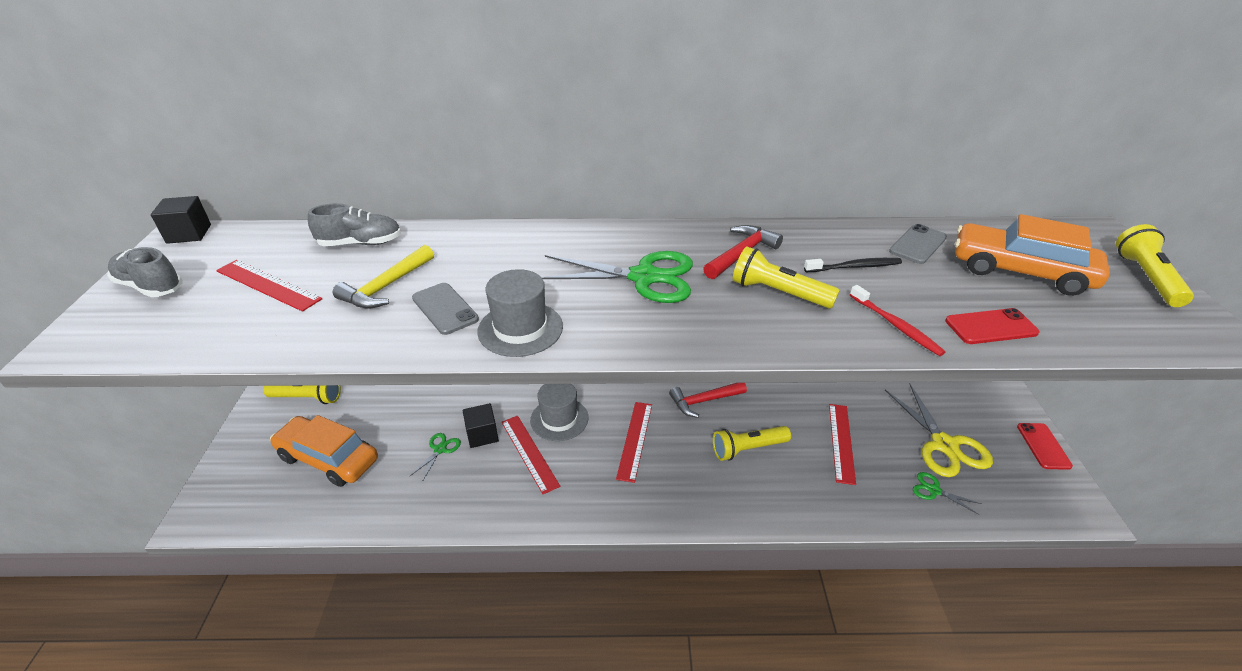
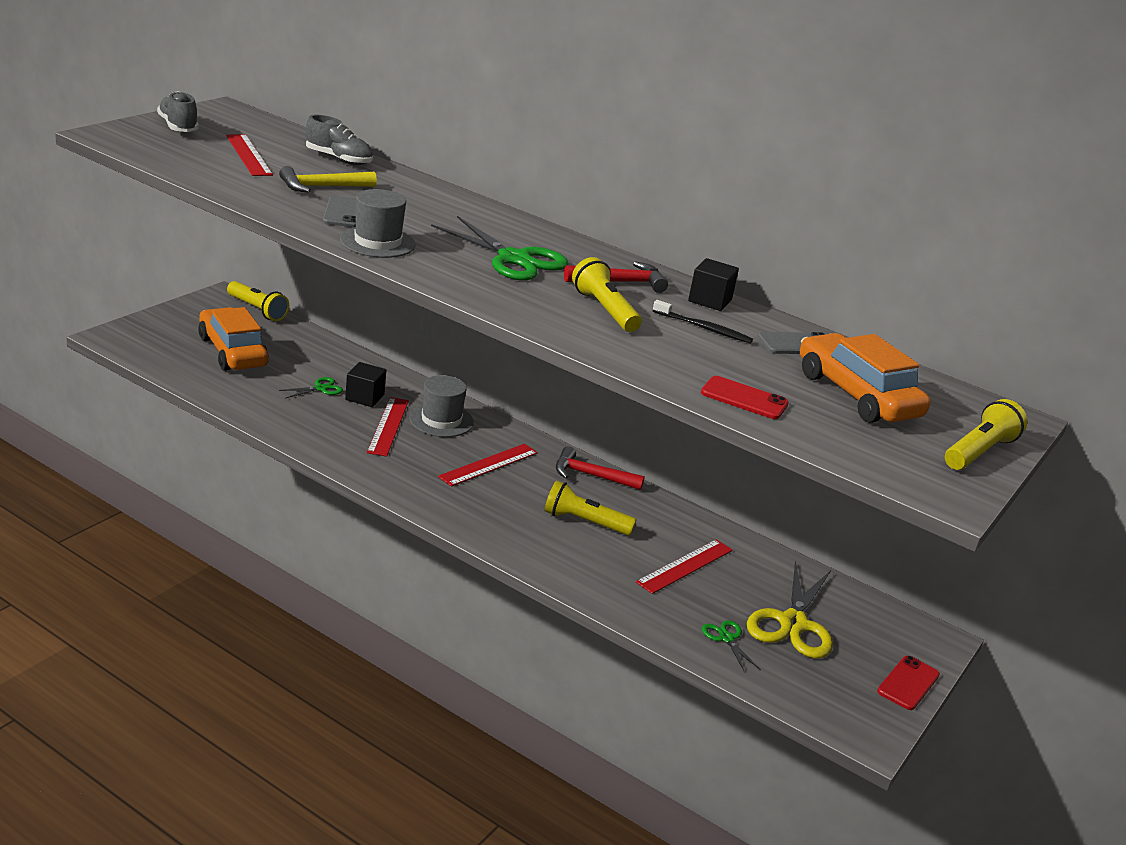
camera: 30 degrees right, 10 degrees down
black cube [151,196,211,244] -> black cube moved to [688,258,739,311]
red toothbrush [850,285,946,356] -> none

